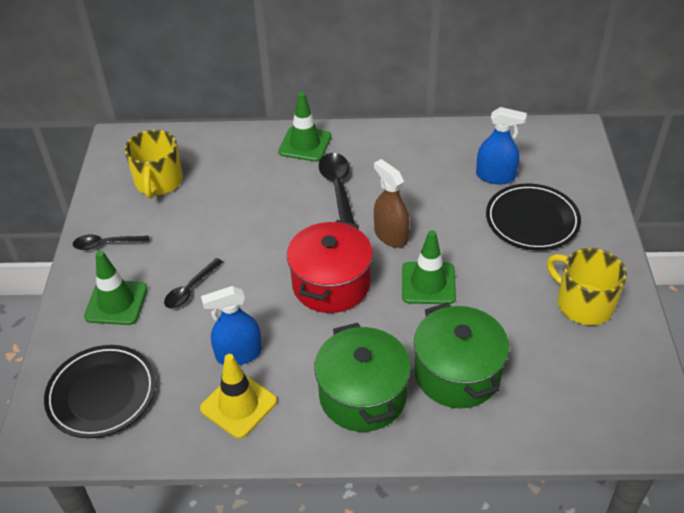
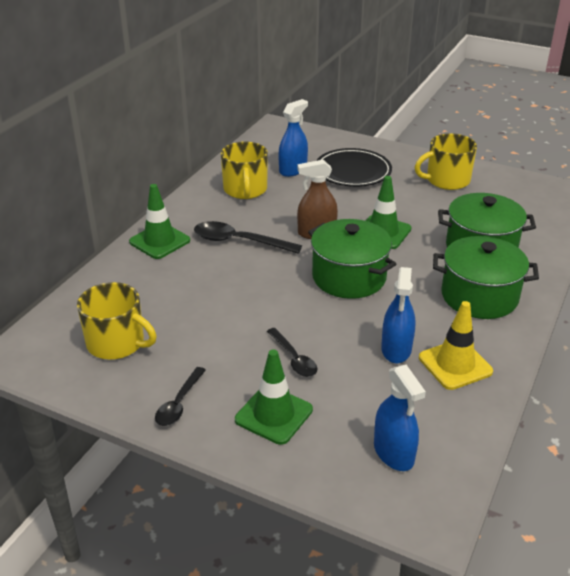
camera: 65 degrees left, 10 degrees down
black plate [44,345,156,438] -> blue spray bottle [374,365,426,471]
red pot [287,220,373,313] -> green pot [308,219,396,299]
none -> yellow mug [221,142,268,199]

